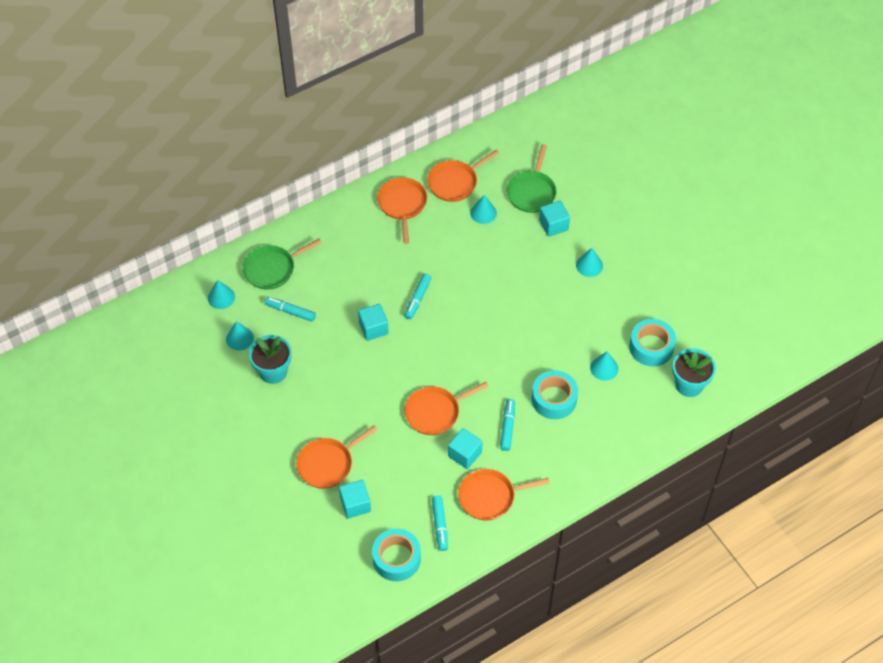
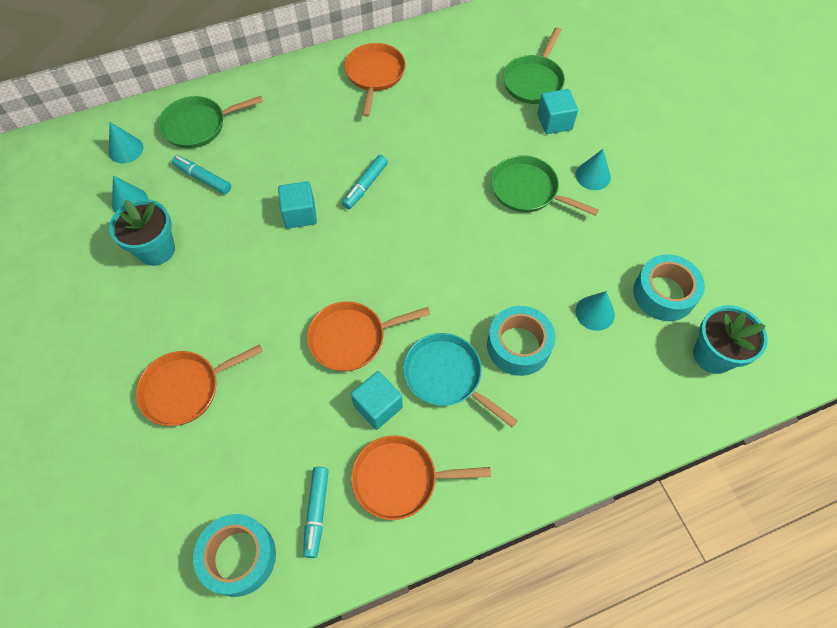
camera: 10 degrees right, 5 degrees up
turquoise cube [339,480,371,519] -> none
orange pan [427,150,499,202] -> none
turquoise cone [470,195,497,224] -> none
turquoise marker [500,399,515,451] -> turquoise pan [403,333,518,427]
none -> green pan [491,155,599,216]

